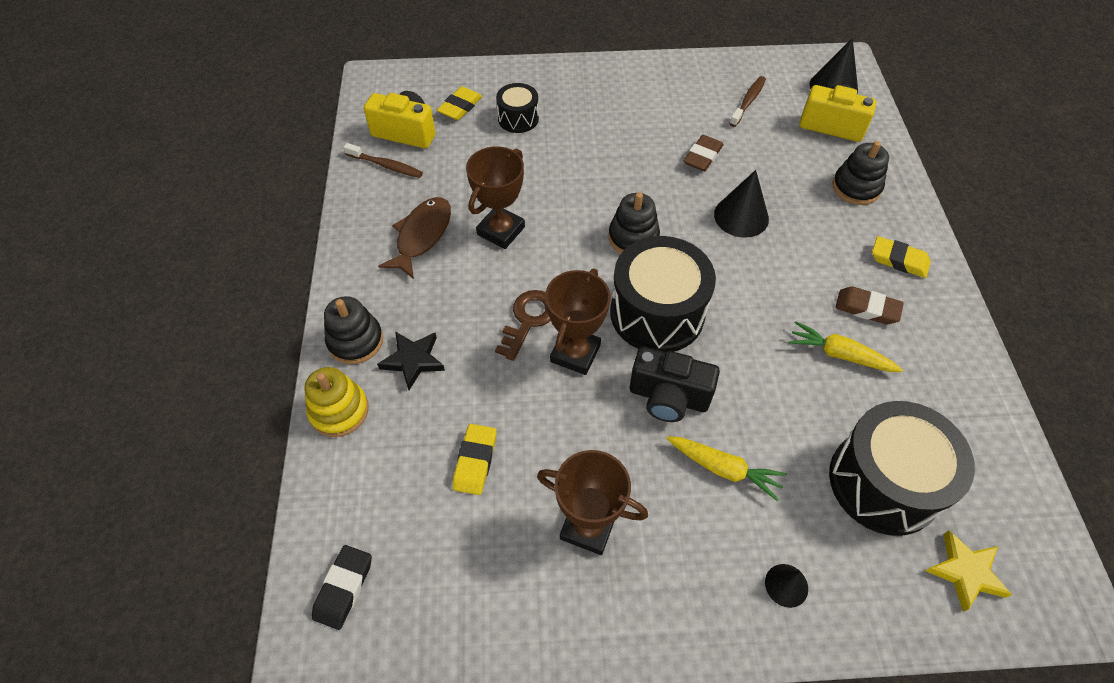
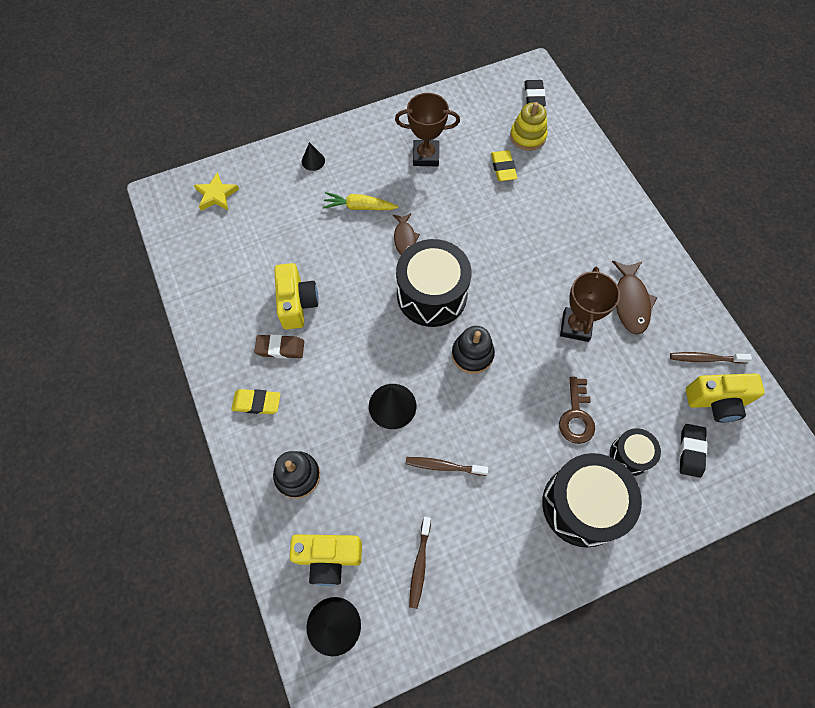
camera: 160 degrees right, 10 degrees up
yellow stacking toy [304,367,369,437] -> yellow stacking toy moved to [510,102,548,151]
black stacking toy [324,296,383,364] -> none
black star [377,332,445,390] -> none
yellow eraser [437,86,482,120] -> black eraser [679,424,707,478]
brown key [495,290,551,361] -> brown key moved to [559,377,595,444]
brown trophy [545,269,611,375] -> none
black camera [630,346,720,422] -> brown fish [393,213,420,255]
brown eraser [683,135,724,171] -> brown toothbrush [405,457,488,476]
yellow carrot [789,321,903,372] -> yellow camera [274,263,319,330]
black drum [829,401,975,536] -> black drum moved to [542,453,642,548]

